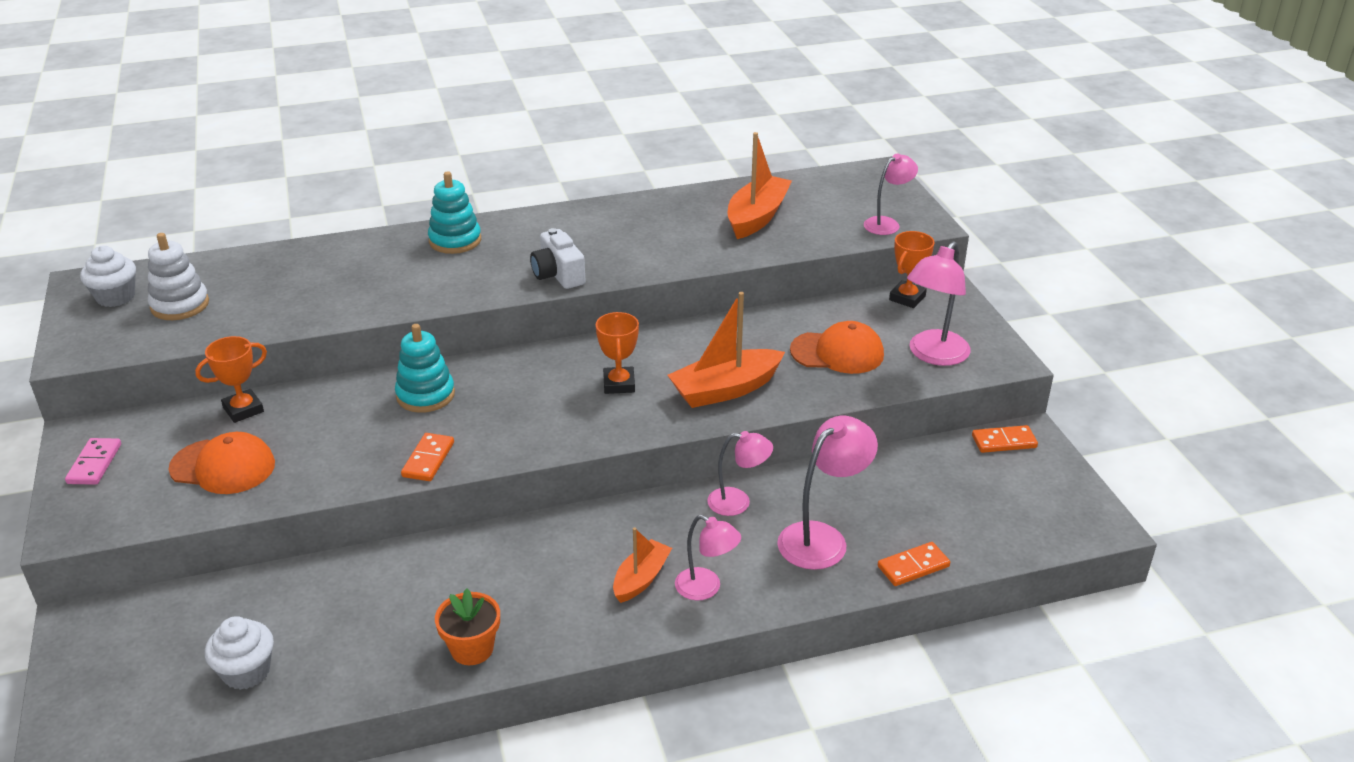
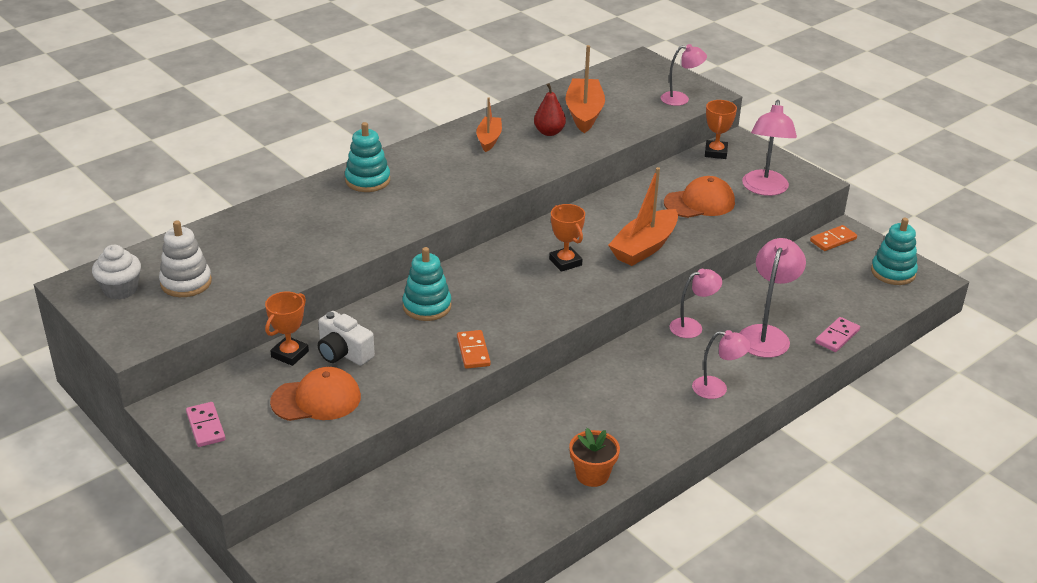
camera: 25 degrees left, 0 degrees up
white cupcake [205,616,274,690] -> none
white camera [530,228,586,289] -> white camera moved to [318,311,375,366]
orange boat [613,527,672,603] -> orange boat moved to [476,97,502,152]
pink lamp [864,153,918,235] -> pink lamp turned 60 degrees clockwise [661,44,707,106]
orange domino [878,542,950,586] -> pink domino [815,317,860,352]
none -> red pear [534,83,566,136]
none -> turquoise stacking toy [871,218,918,285]

